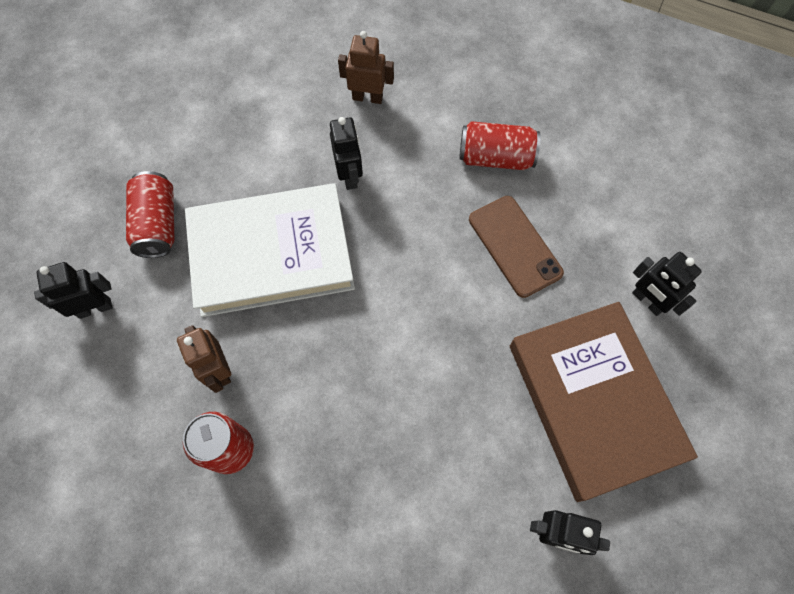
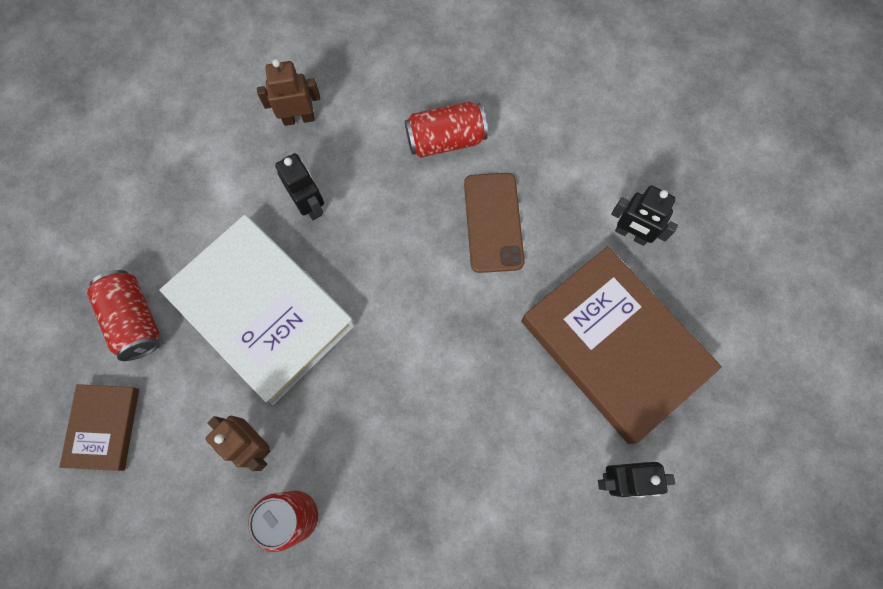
camera: 20 degrees left, 5 degrees up
black robot [34,262,113,319] -> brown book [59,384,139,471]
white book [185,183,355,317] -> white book turned 75 degrees clockwise [159,215,355,405]
brown phone [469,196,564,298] -> brown phone turned 45 degrees clockwise [464,173,525,273]

